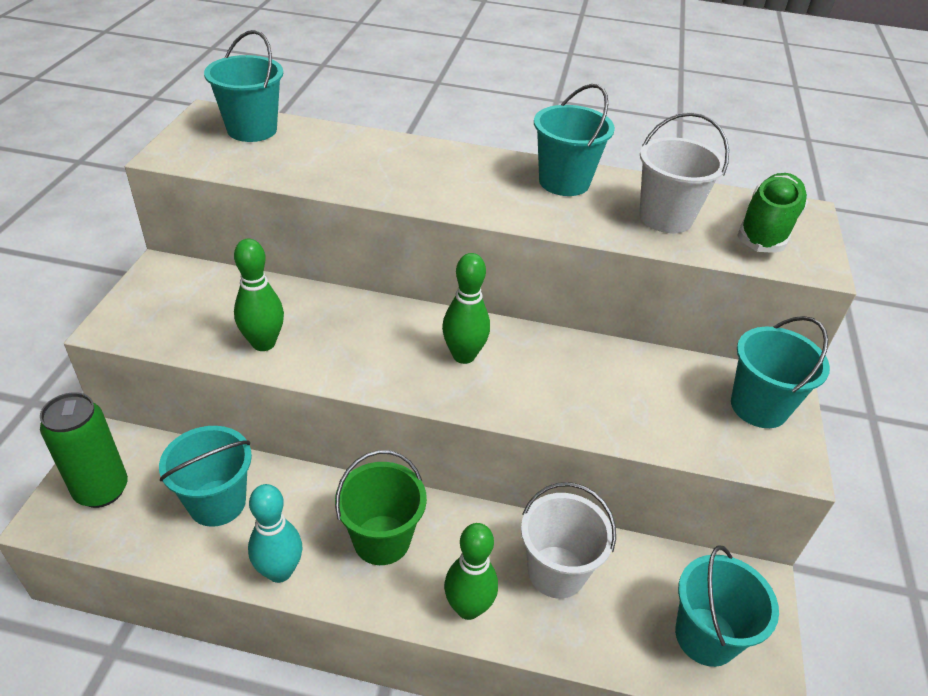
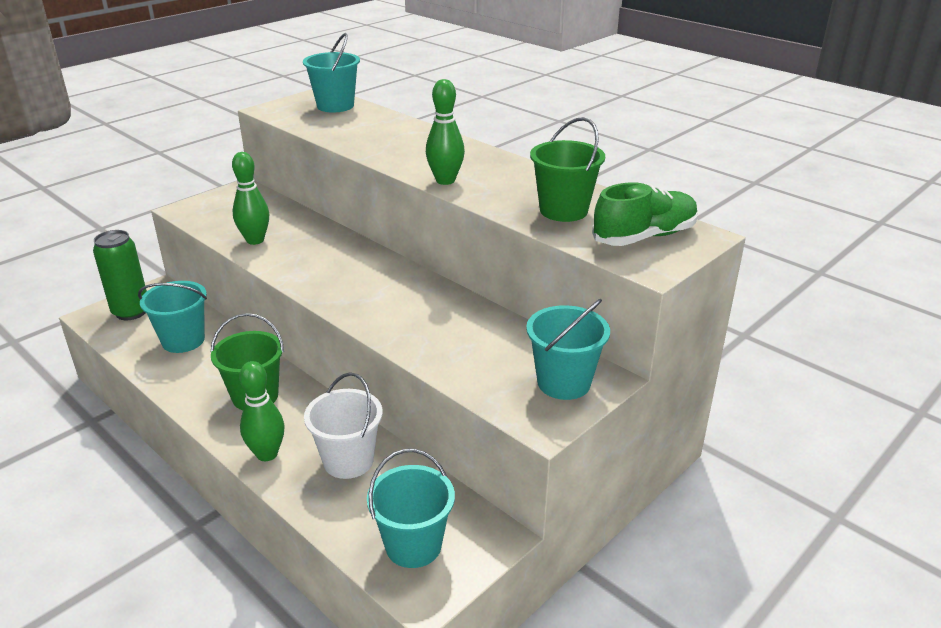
camera: 35 degrees right, 10 degrees down
turquoise bowling pin [248,484,302,583] -> none
green bowling pin [442,253,490,364] -> green bowling pin moved to [426,79,465,185]
turquoise bucket [534,84,615,196] -> none
white bucket [639,112,729,233] -> green bucket [530,117,605,222]

